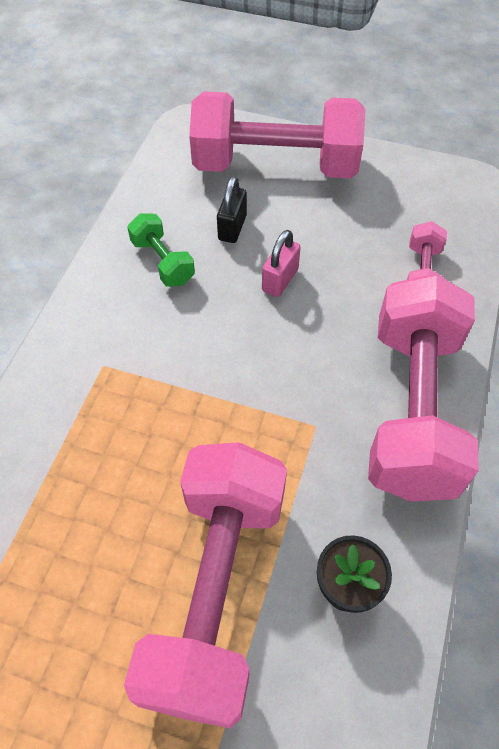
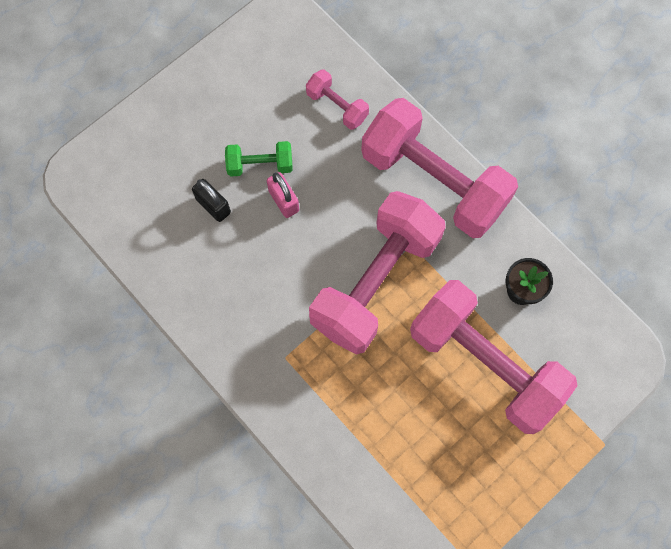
camera: 60 degrees left, 15 degrees up
green dumbbell [127,213,195,287] -> green dumbbell moved to [225,141,293,177]
pink dumbbell [189,91,366,178] -> pink dumbbell moved to [309,191,446,355]

